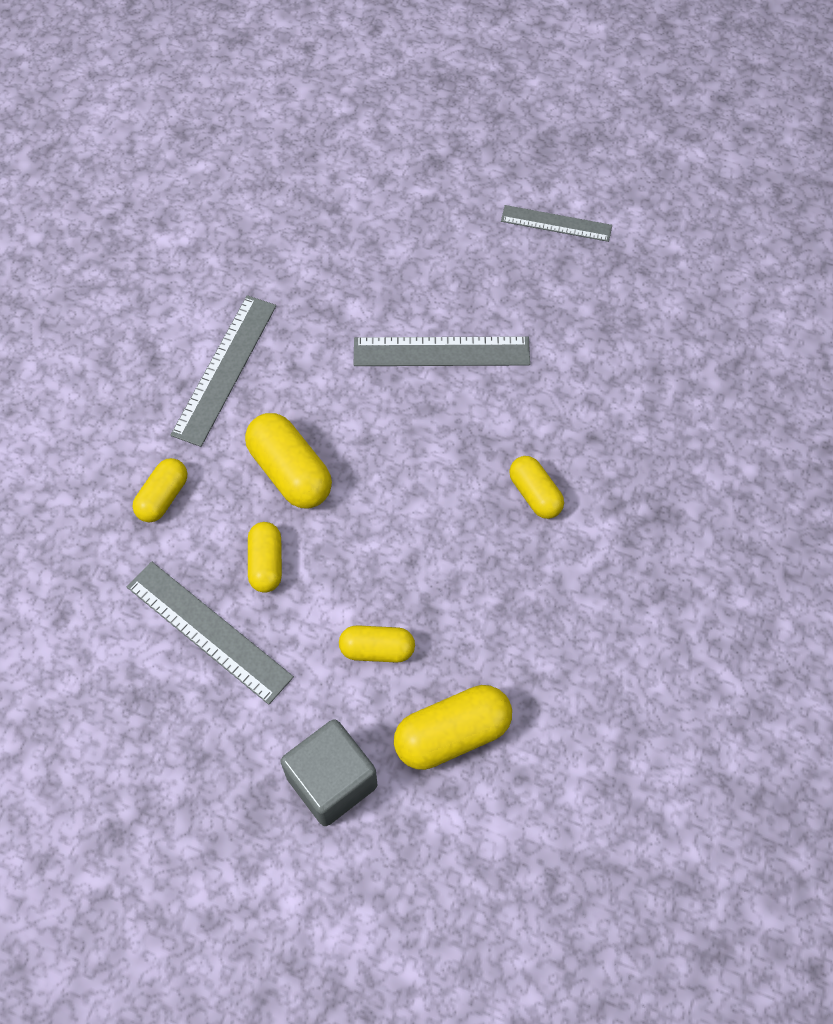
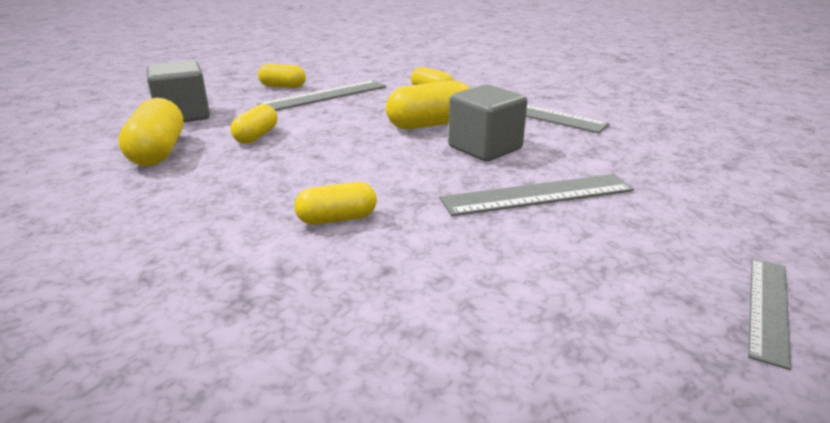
camera: 105 degrees right, 35 degrees down
yellow capsule [248,522,282,593] -> yellow capsule moved to [258,64,306,88]
grey ruler [354,337,530,366] -> grey ruler turned 60 degrees clockwise [440,174,634,216]
none -> grey cube [448,84,527,162]

